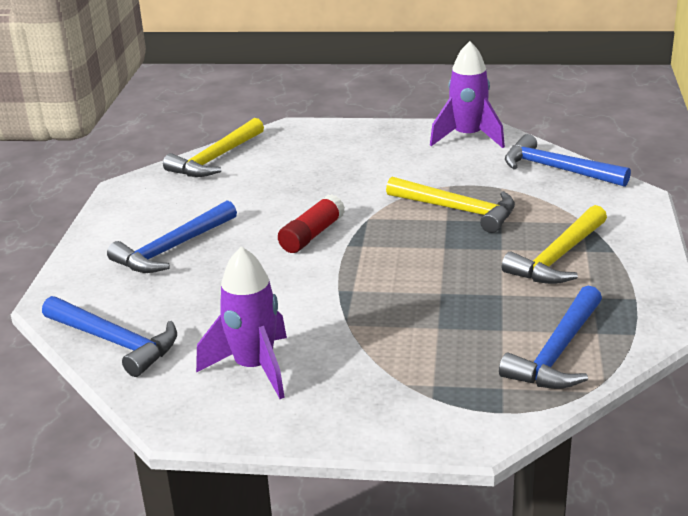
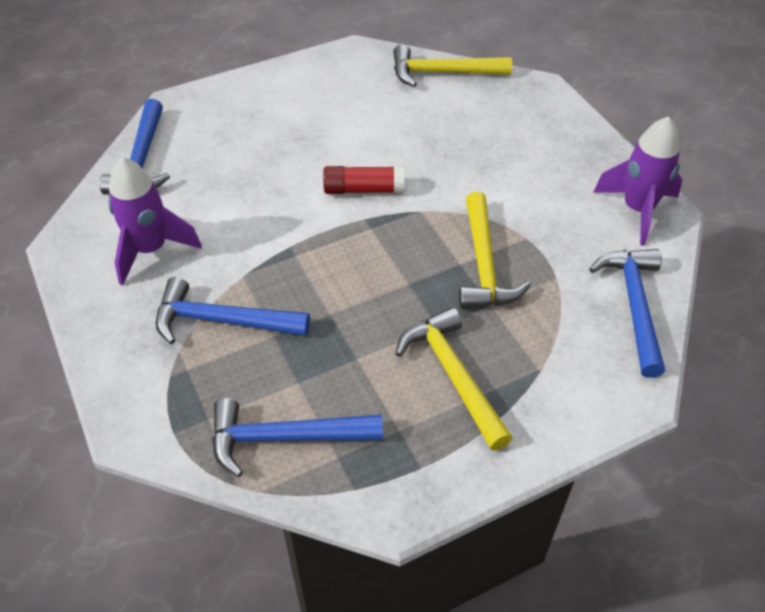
camera: 55 degrees right, 20 degrees up
blue hammer [107,200,237,273] -> blue hammer moved to [156,277,310,344]
yellow hammer [502,205,607,284] -> yellow hammer turned 60 degrees clockwise [396,307,512,451]

